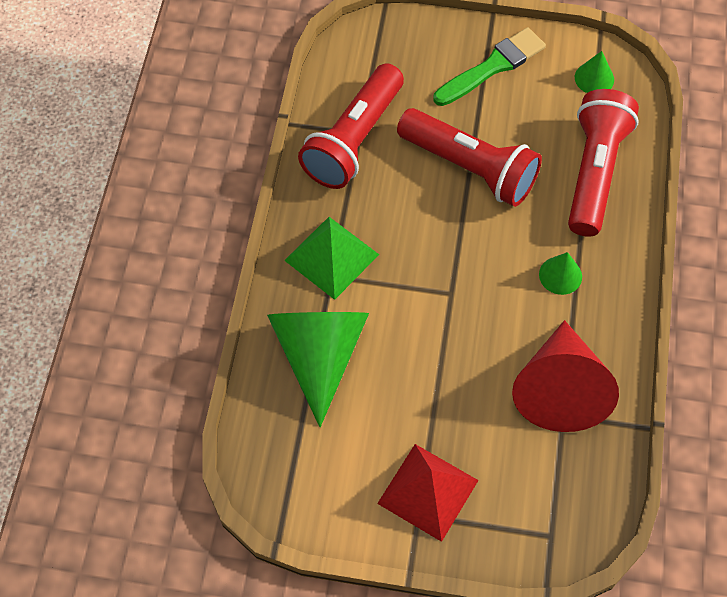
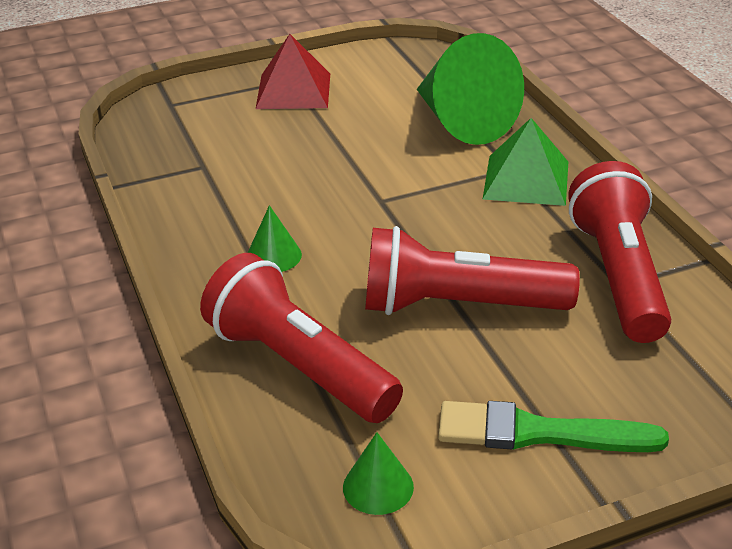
camera: 150 degrees right, 25 degrees down
green brush [433,27,546,106] -> green brush turned 75 degrees clockwise [438,401,669,452]
red cone [512,320,619,432] -> none
red flashlight [568,89,639,237] -> red flashlight turned 150 degrees clockwise [200,253,403,423]

